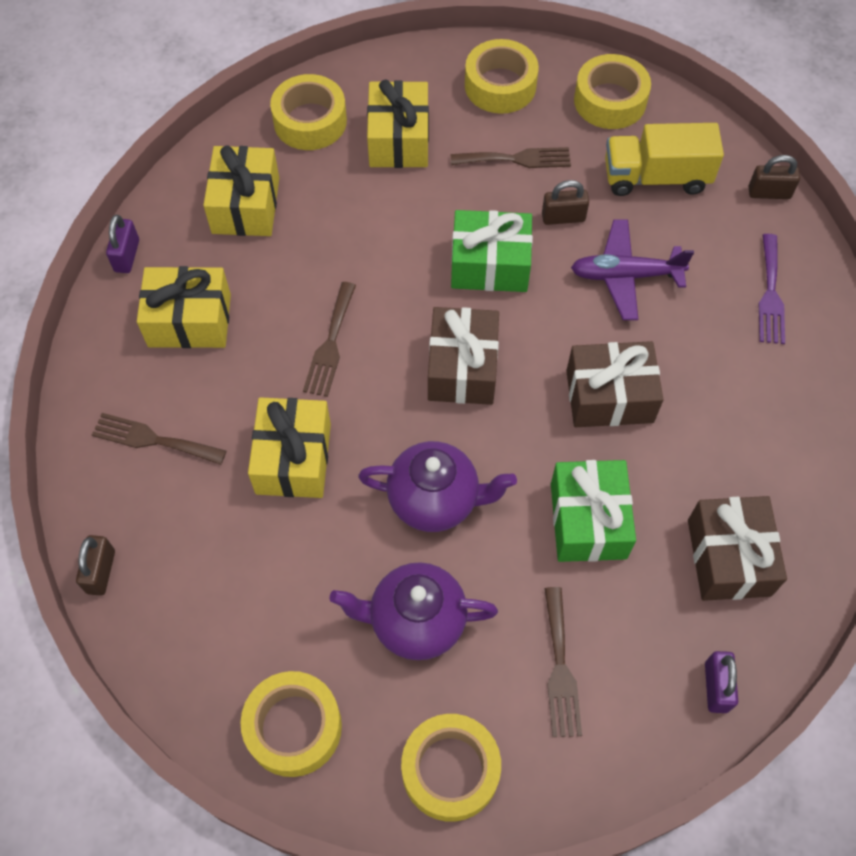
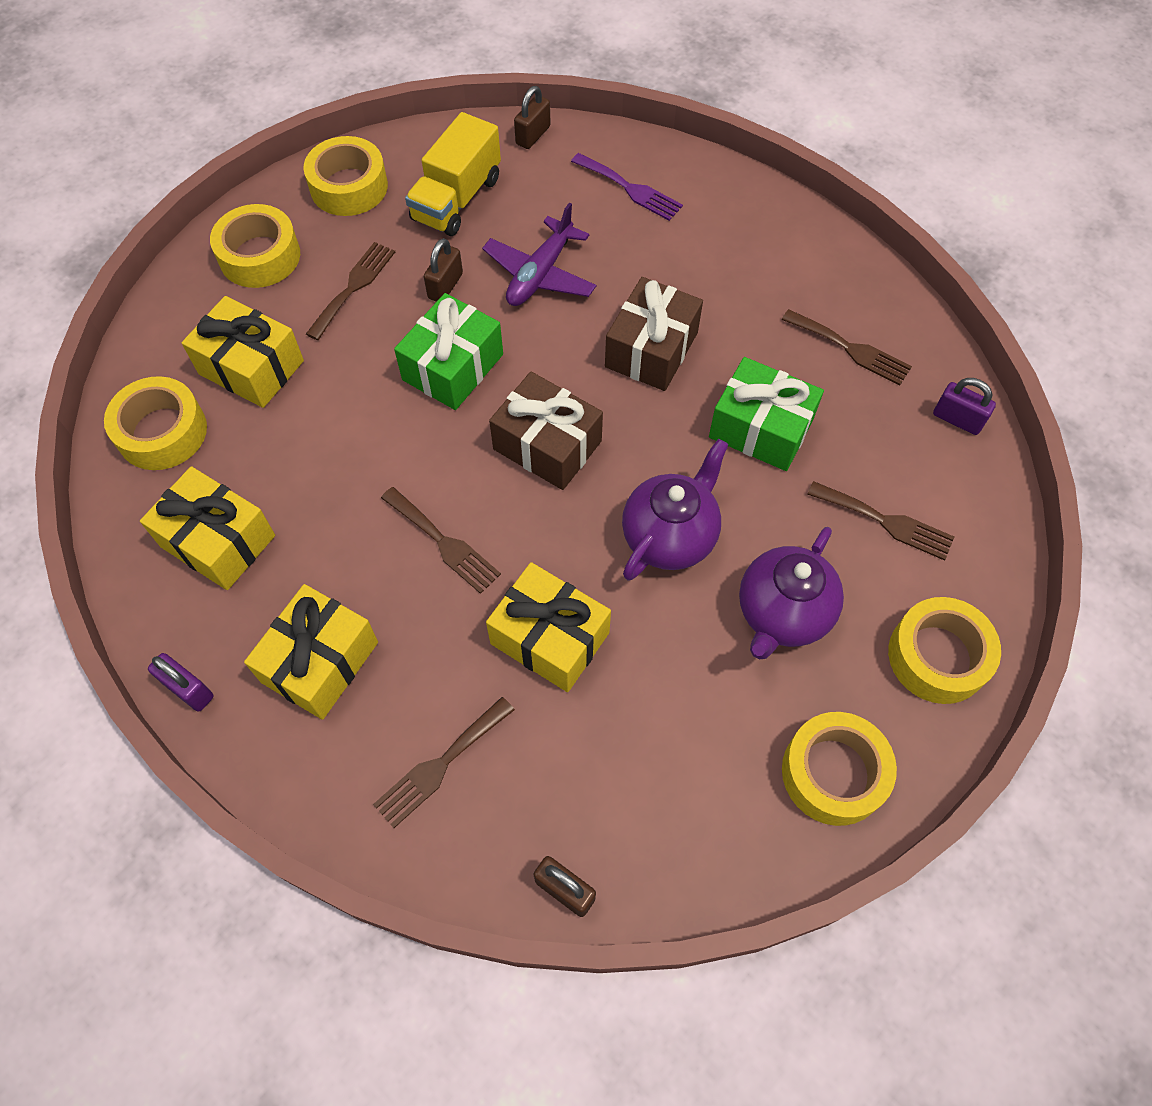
camera: 60 degrees left, 0 degrees up
brown gift [688,496,787,601] -> brown fork [782,309,912,385]

